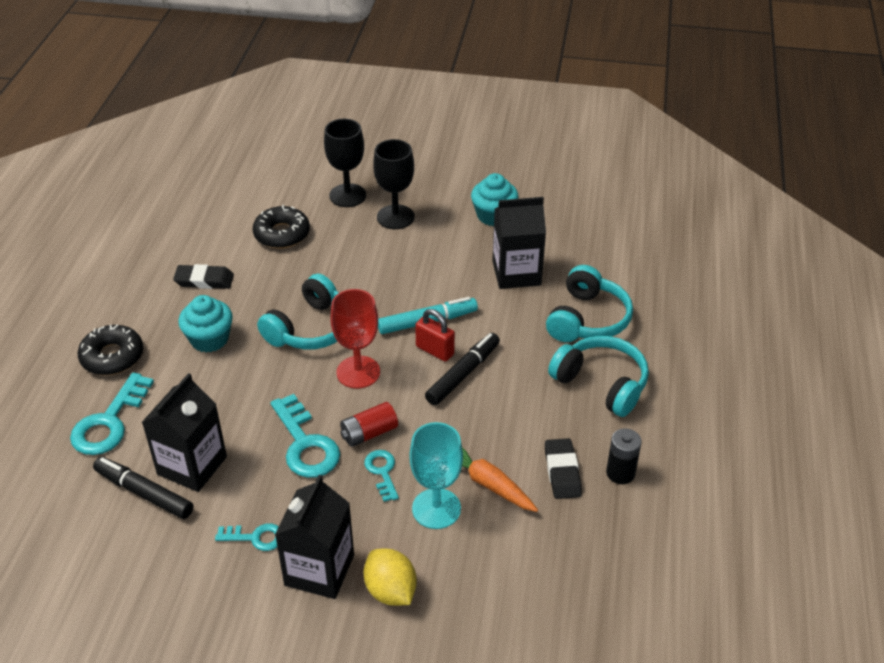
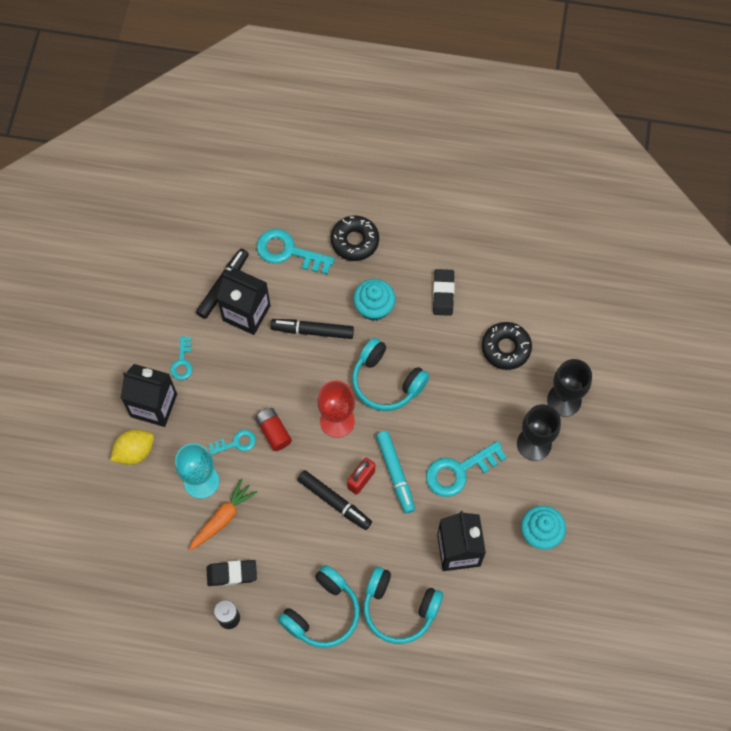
camera: 90 degrees right, 25 degrees up
turquoise key [271,394,340,478] -> turquoise key moved to [426,441,507,497]
none -> black marker [271,319,354,339]

